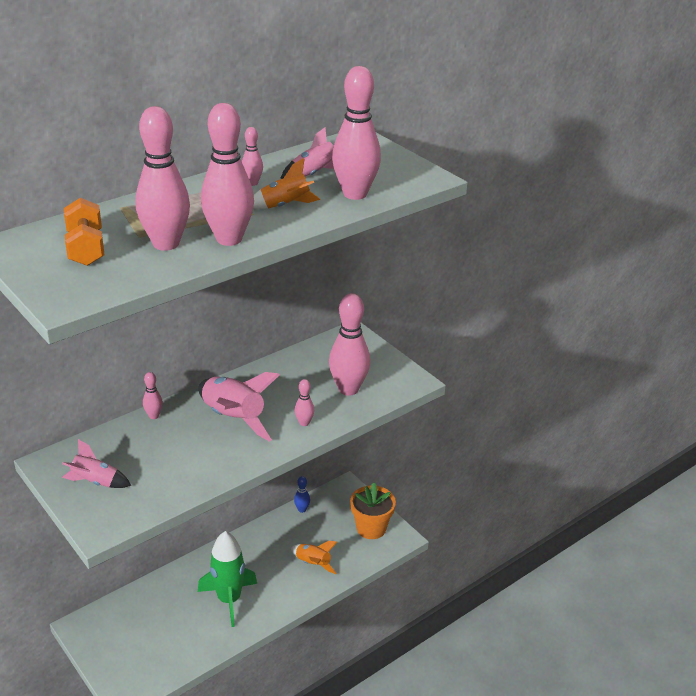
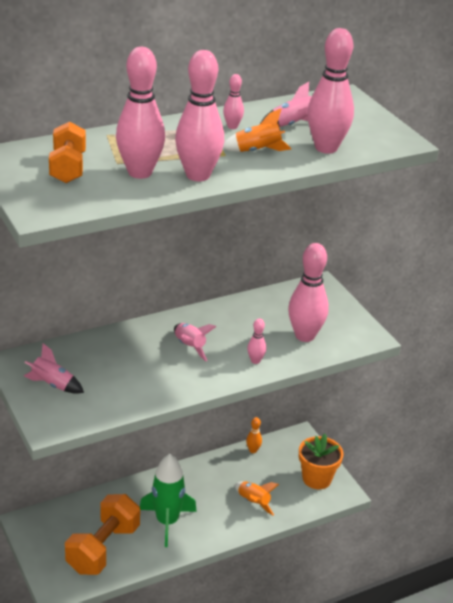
camera: 10 degrees right, 0 degrees up
pink bowling pin [143,372,163,419] -> none
pink rocket [198,372,280,442] -> pink rocket [174,323,216,361], size x0.57
blue bowling pin [294,476,310,513] -> orange bowling pin [246,417,262,453]
none -> orange dumbbell [65,494,140,575]

